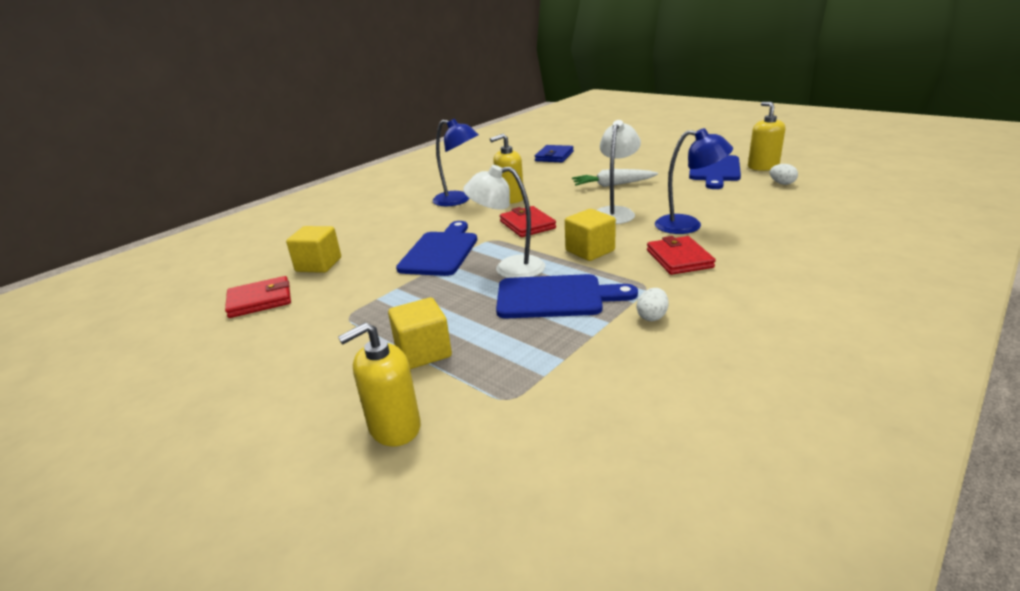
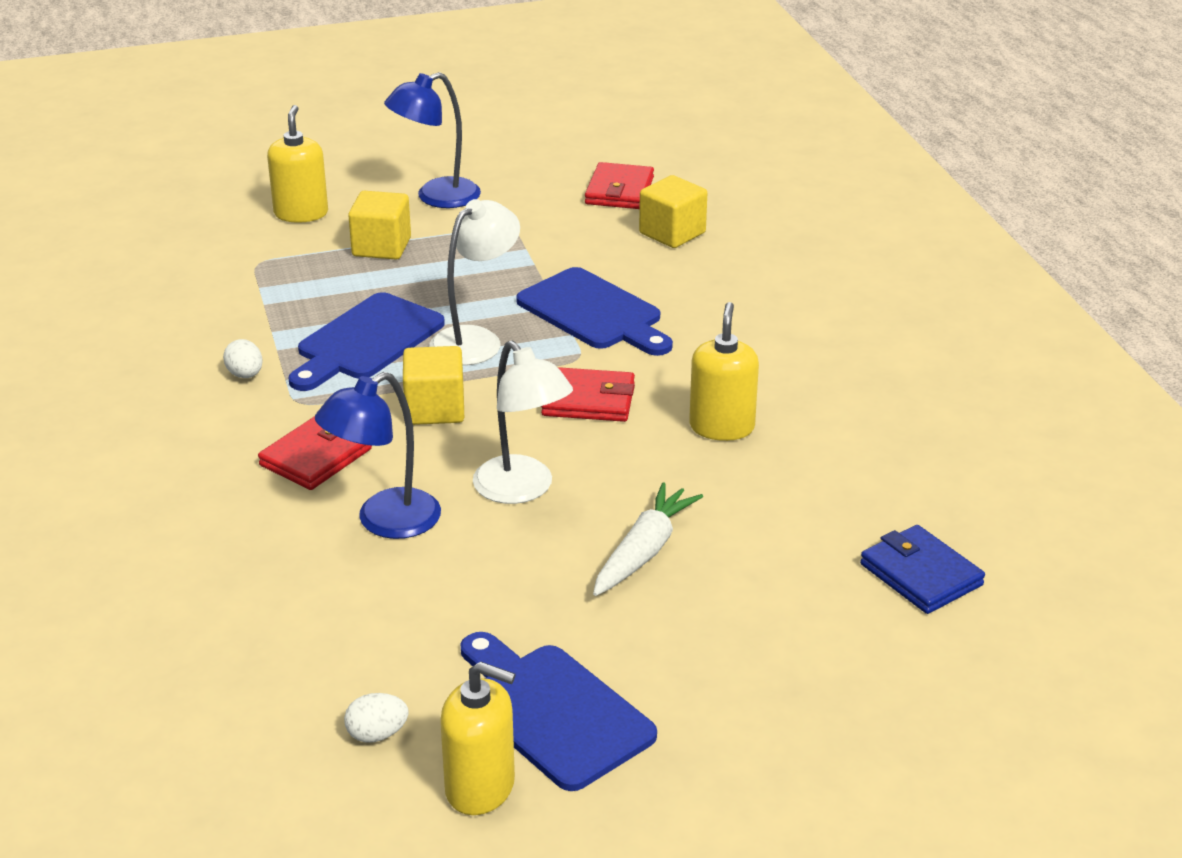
camera: 120 degrees right, 5 degrees up
blue lamp [432,119,479,206] -> blue lamp moved to [384,72,481,208]
red wallet [647,236,716,275] -> red wallet turned 75 degrees counterclockwise [258,416,372,490]

